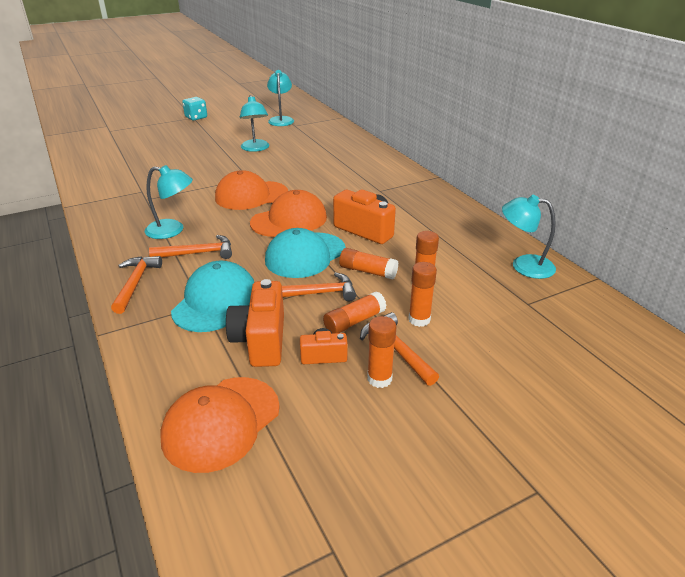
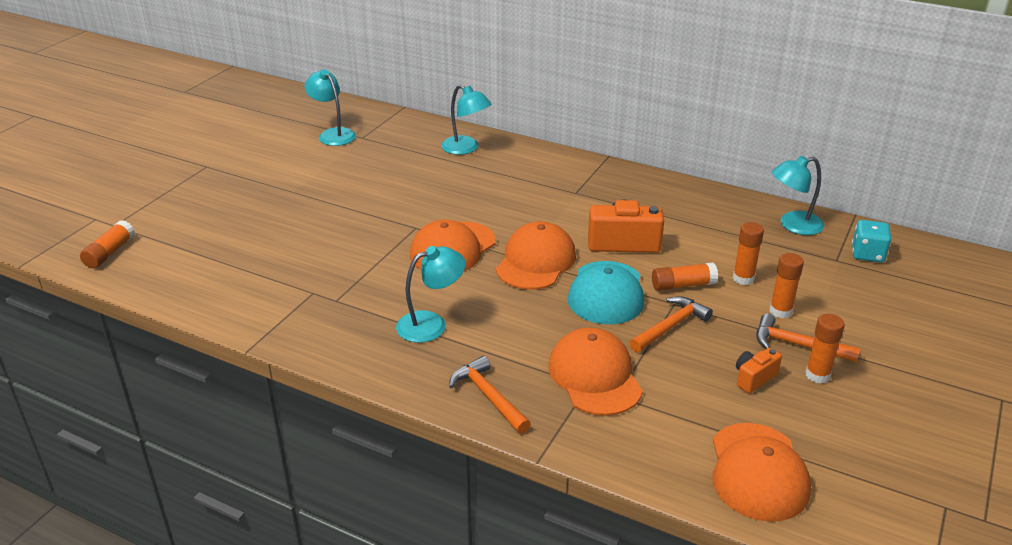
camera: 35 degrees left, 0 degrees up
orange hammer [149,235,232,259] -> none
turquoise cap [171,261,254,332] -> orange cap [548,327,643,416]
turquoise dice [182,97,207,120] -> turquoise dice moved to [852,220,891,262]
orange camera [226,279,284,367] -> none
turquoise lamp [240,95,269,152] -> turquoise lamp moved to [441,85,492,155]
orange glue stick [323,291,387,333] -> orange glue stick moved to [80,220,135,268]

